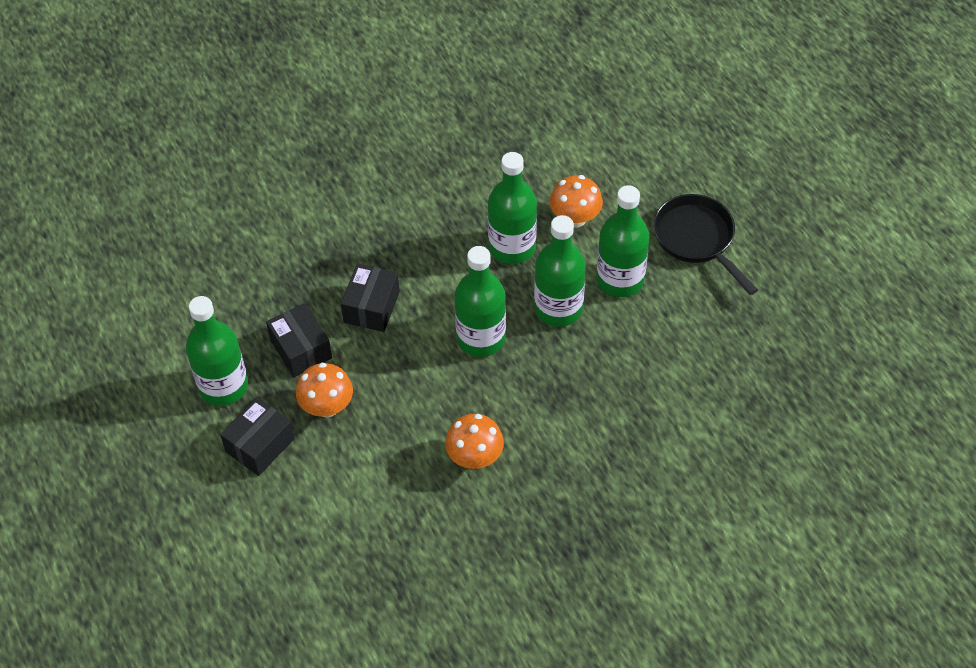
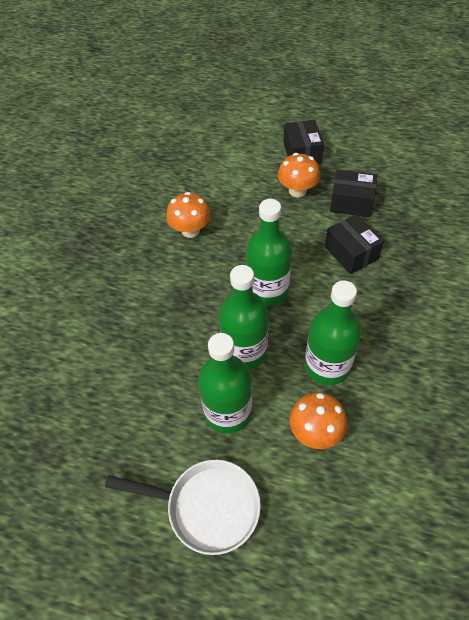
camera: 135 degrees right, 0 degrees up
green bottle [186,296,248,406] -> none
black pan [653,194,758,295] -> white pan [105,460,261,555]

